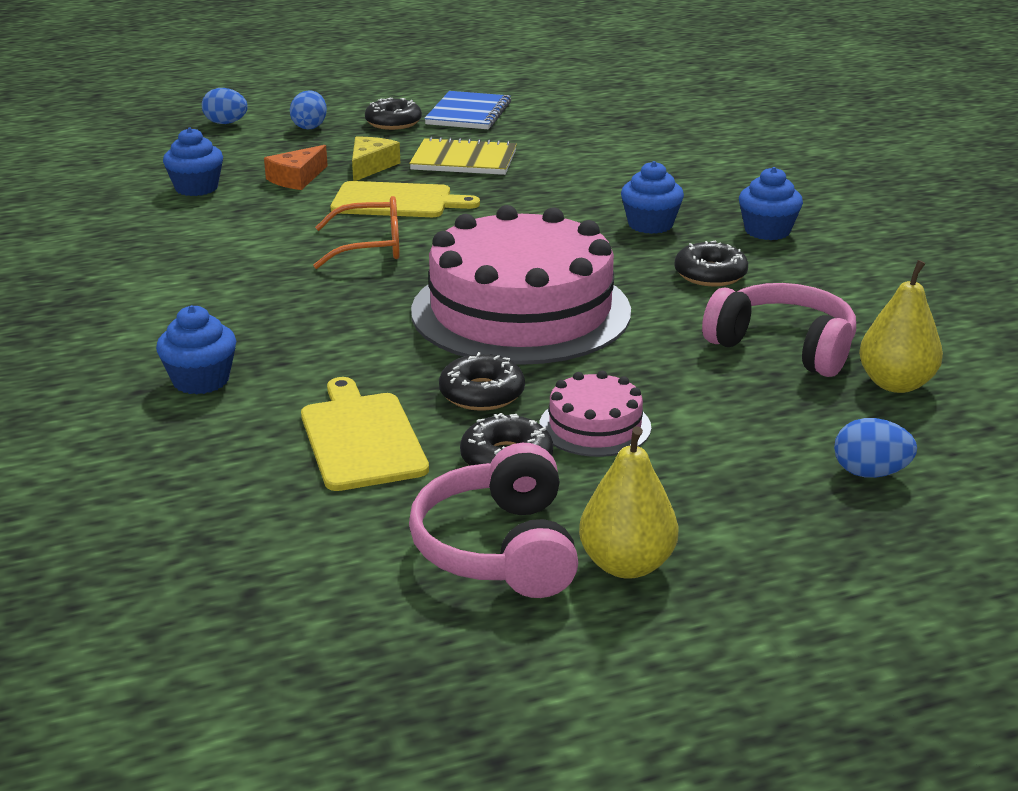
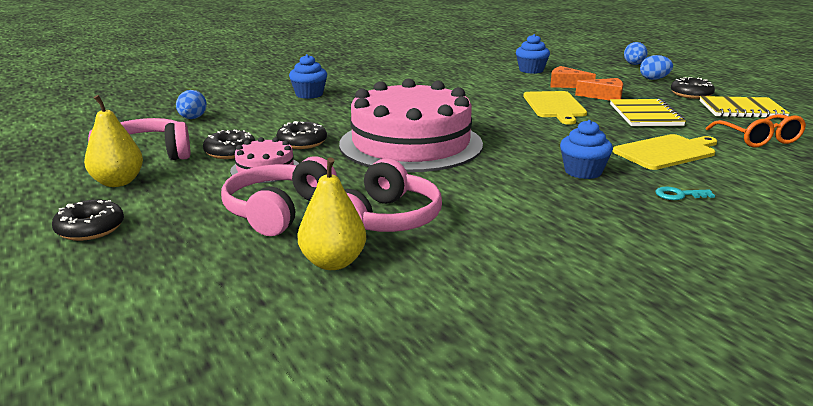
camera: 80 degrees right, 5 degrees down
yellow cutting board [301,377,429,491] -> yellow cutting board moved to [613,134,717,170]
orange glasses [313,196,400,269] -> orange glasses moved to [706,114,806,148]
yellow cheese [352,137,400,181] -> orange cheese [575,78,623,100]
blue notebook [424,91,511,129] -> yellow notebook [700,96,790,118]
black donut [674,240,748,286] -> black donut moved to [52,200,124,241]
blue cupcake [739,167,803,240] -> none
blue egg [834,418,917,478] -> blue egg moved to [176,90,207,119]
none -> pink headphones [221,156,337,236]
none -> turquoise key [655,187,715,200]

